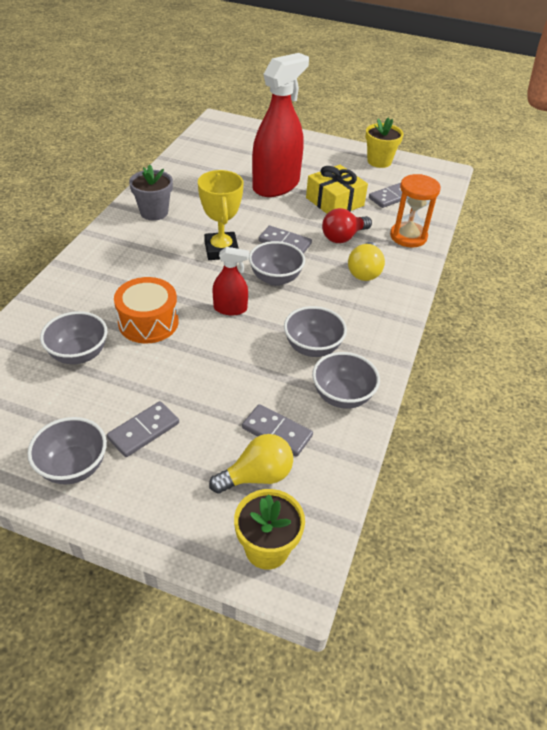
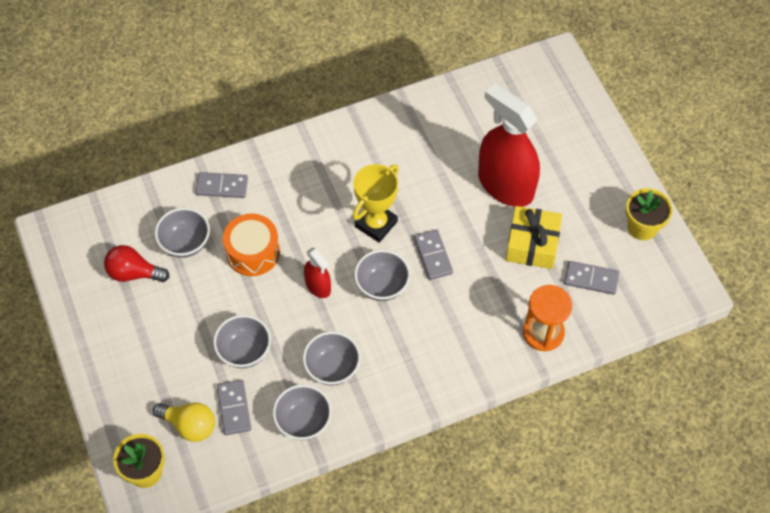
camera: 50 degrees right, 15 degrees up
grey bowl [27,417,107,485] -> grey bowl moved to [213,315,271,368]
grey domino [107,401,179,457] -> grey domino moved to [195,172,248,198]
grey flower pot [129,165,173,221] -> none
red spray bottle [252,53,309,197] -> red spray bottle turned 135 degrees counterclockwise [478,83,540,207]
red light bulb [322,208,372,243] -> red light bulb moved to [104,245,170,282]
yellow light bulb [348,242,385,281] -> none

